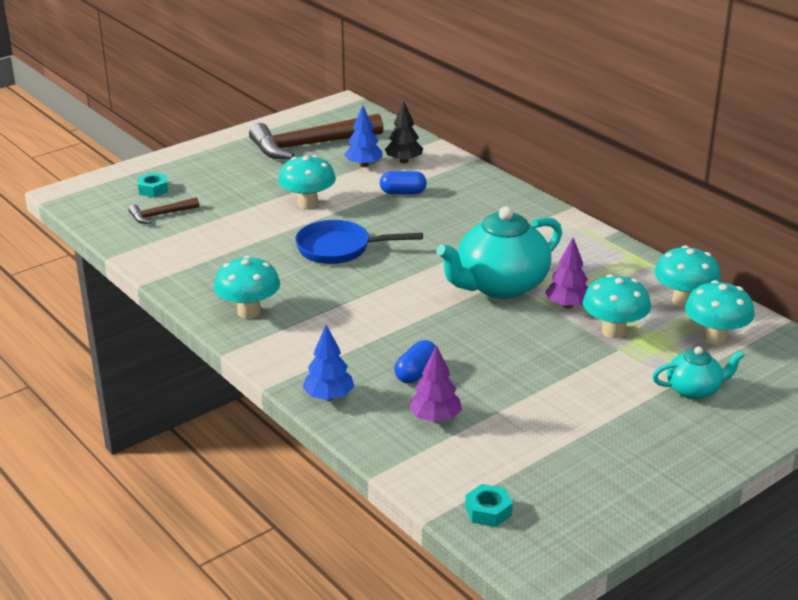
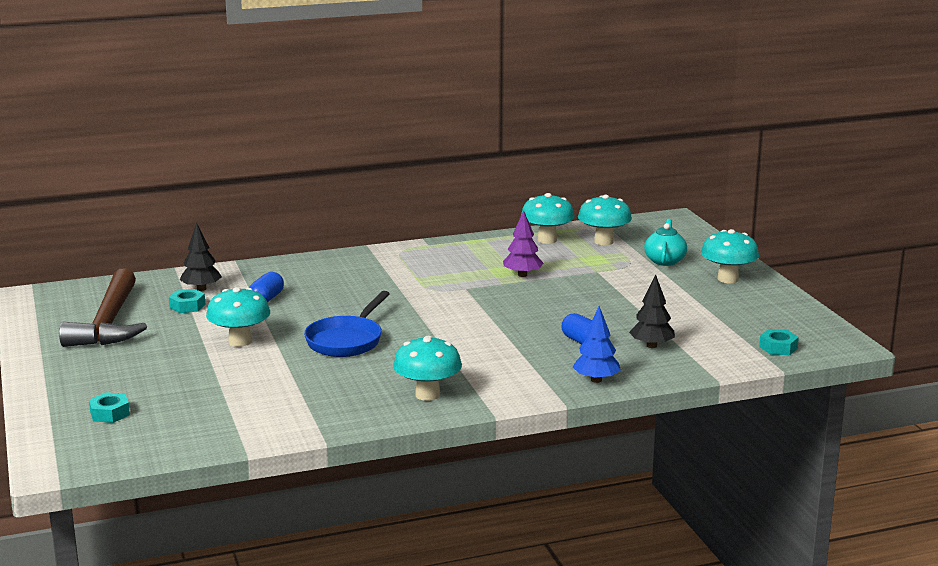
camera: 70 degrees left, 10 degrees down
brown hammer [128,197,199,224] -> none
blue tree [344,105,383,167] -> turquoise nut [169,289,206,313]
purple tree [409,345,462,422] -> black tree [629,275,675,348]
turquoise teapot [436,206,562,299] -> none
turquoise mushroom [583,274,651,338] -> turquoise mushroom moved to [701,229,759,283]

